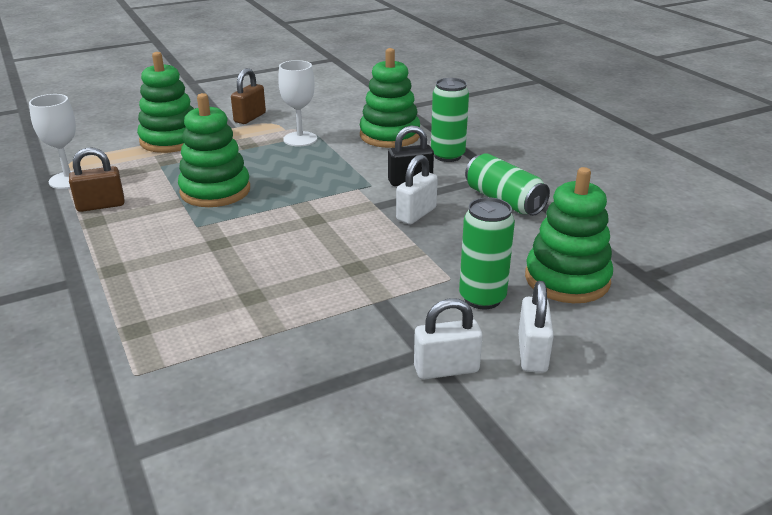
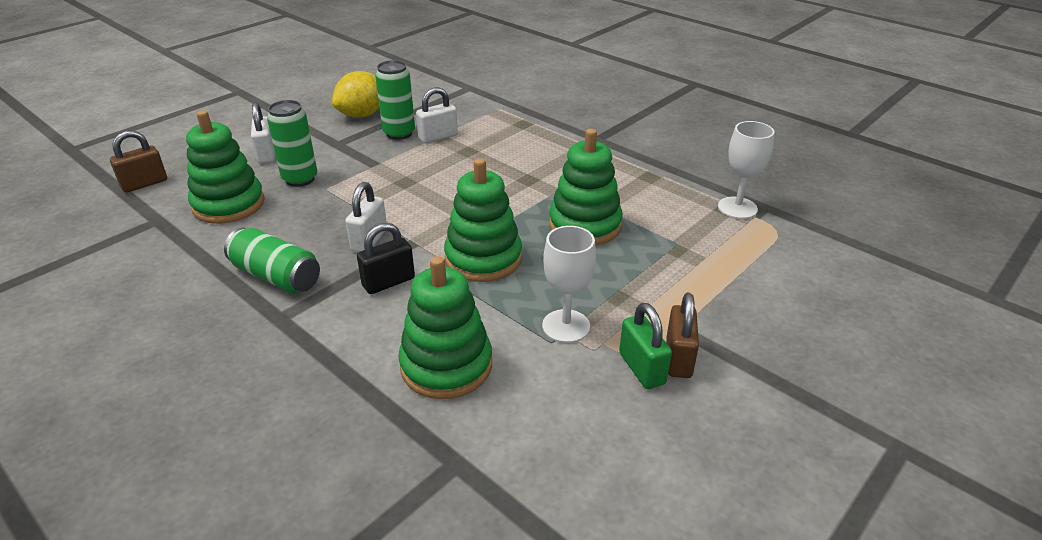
camera: 160 degrees right, 5 degrees up
brown padlock [69,147,125,212] -> brown padlock moved to [110,130,167,193]
green stacking toy [137,52,194,153] -> green stacking toy moved to [444,158,522,282]
white padlock [414,298,483,379] -> white padlock moved to [416,87,458,143]
green can [431,78,469,162] -> green can moved to [375,60,415,140]
none -> yellow lemon [332,71,379,118]
none -> green padlock [619,303,672,389]

